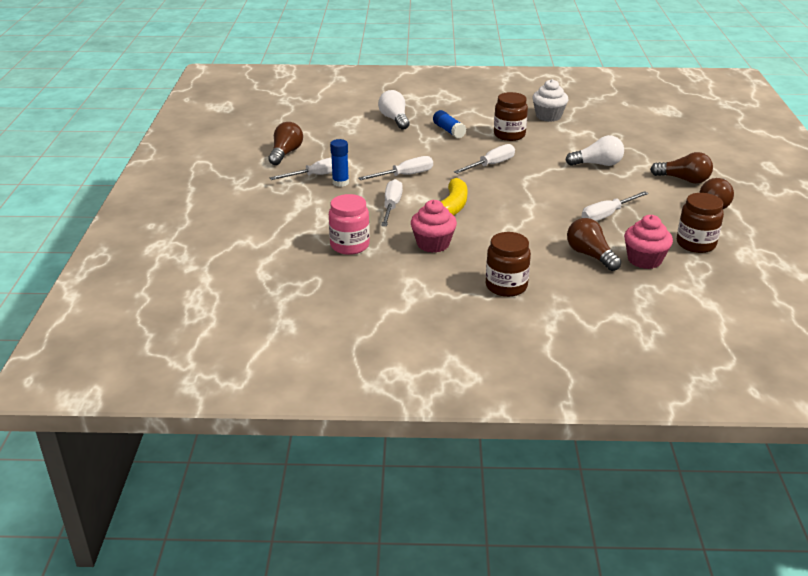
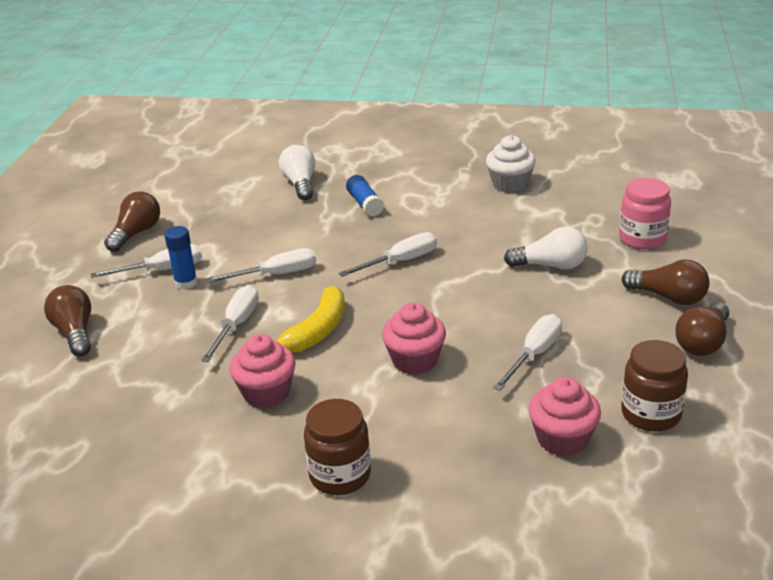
camera: 10 degrees right, 0 degrees up
pink jar [329,194,370,255] -> pink jar moved to [619,178,671,250]
brown jar [494,92,528,141] -> none
brown light bulb [567,218,622,271] -> brown light bulb moved to [44,285,91,356]
white screwdriver [581,191,648,221] -> white screwdriver turned 150 degrees clockwise [493,314,562,391]
none -> pink cupcake [382,302,446,375]

